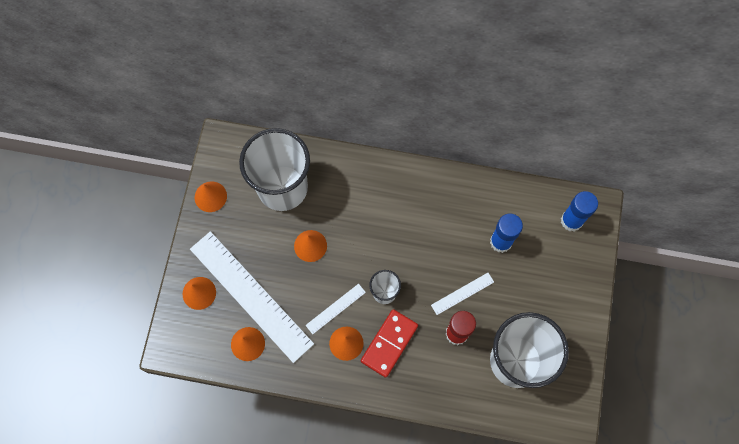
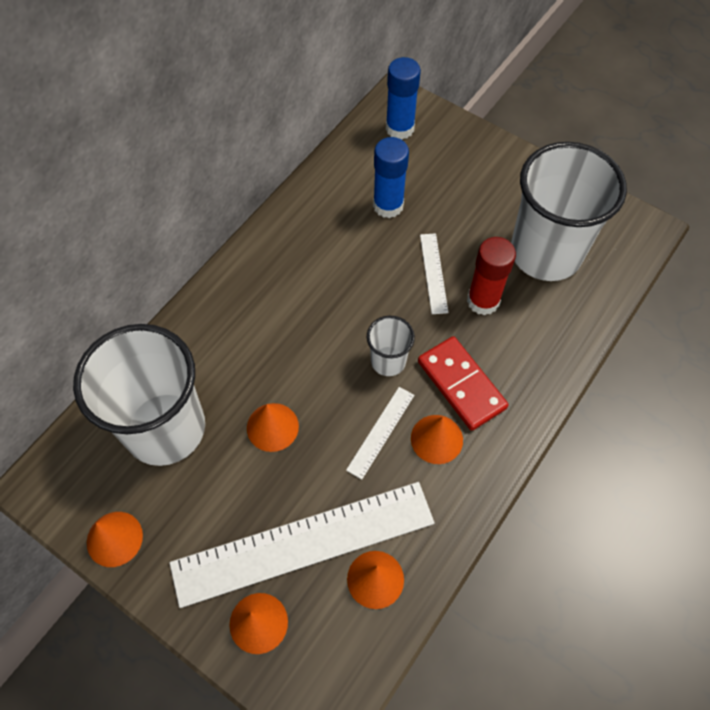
camera: 65 degrees left, 10 degrees down
white ruler [305,284,366,334] -> white ruler turned 45 degrees clockwise [346,387,414,480]

